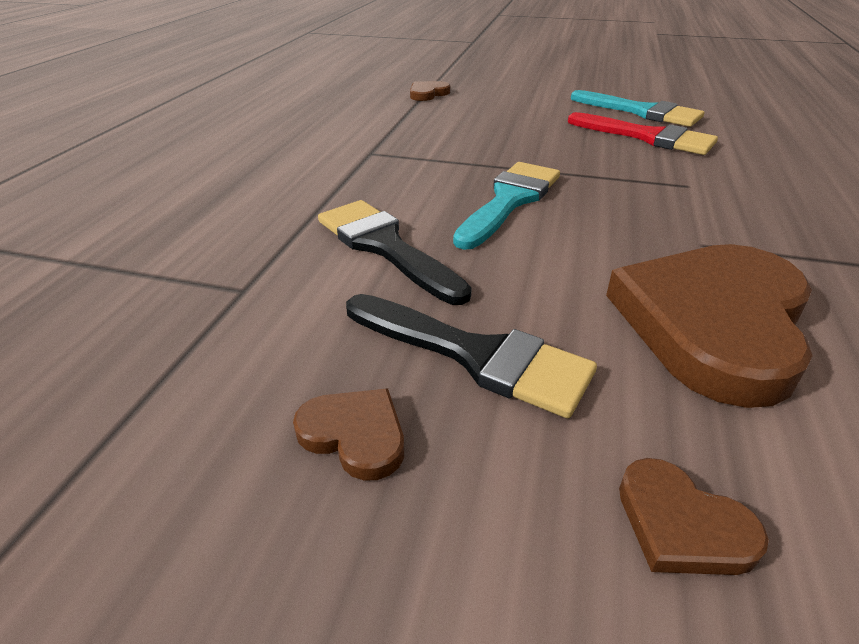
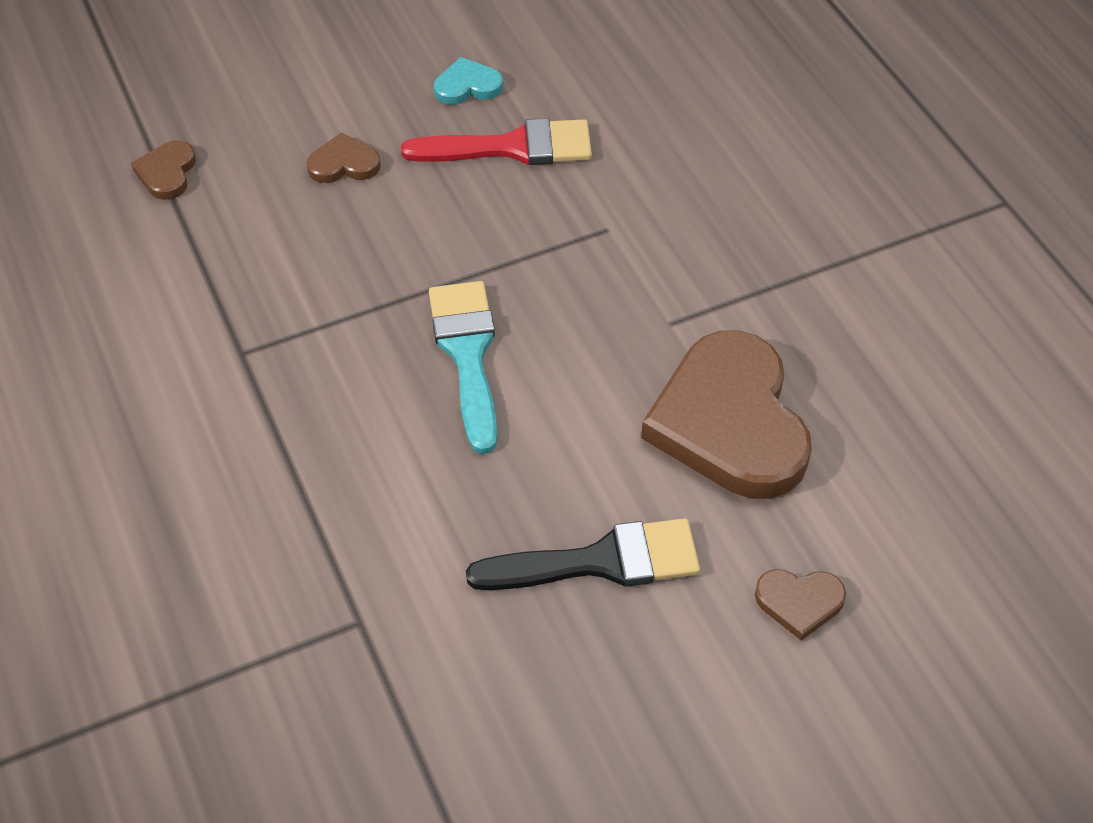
camera: 40 degrees left, 15 degrees up
brown heart [293,388,404,481] -> brown heart moved to [306,133,381,183]
black brush [318,200,472,305] -> none
turquoise brush [571,90,704,127] -> turquoise heart [434,57,503,105]

